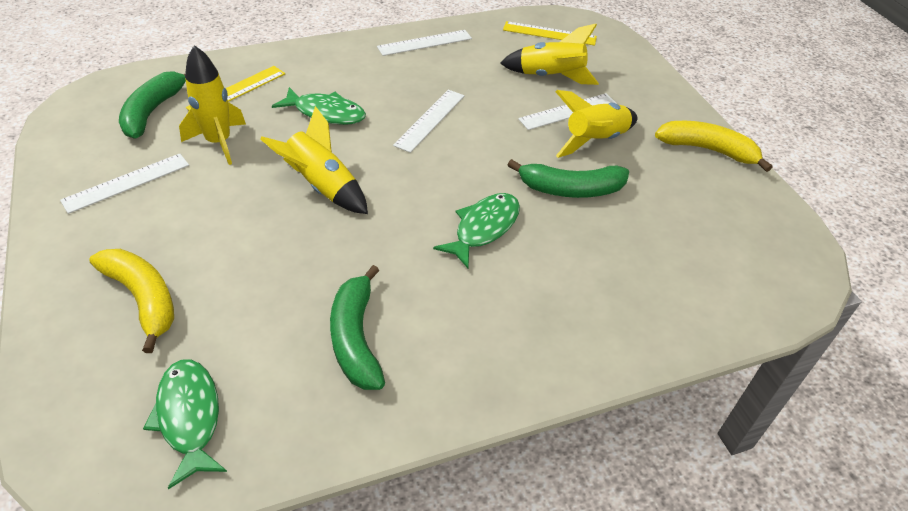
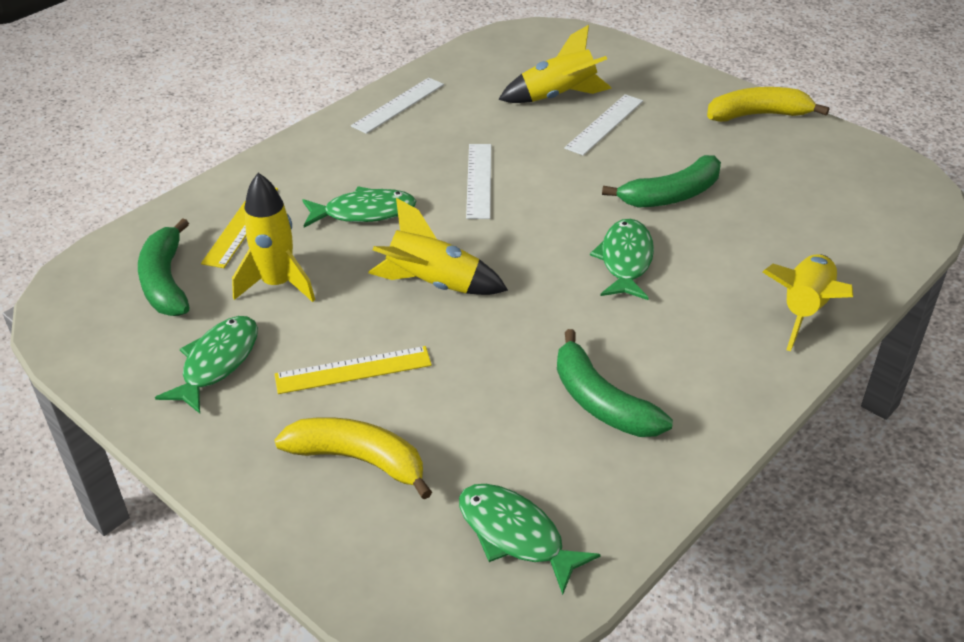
camera: 25 degrees left, 5 degrees down
white ruler [60,153,189,214] -> green fish [155,316,258,413]
yellow ruler [503,21,597,46] -> yellow ruler moved to [275,346,432,394]
yellow rocket [555,90,638,158] -> yellow rocket moved to [763,254,853,351]

